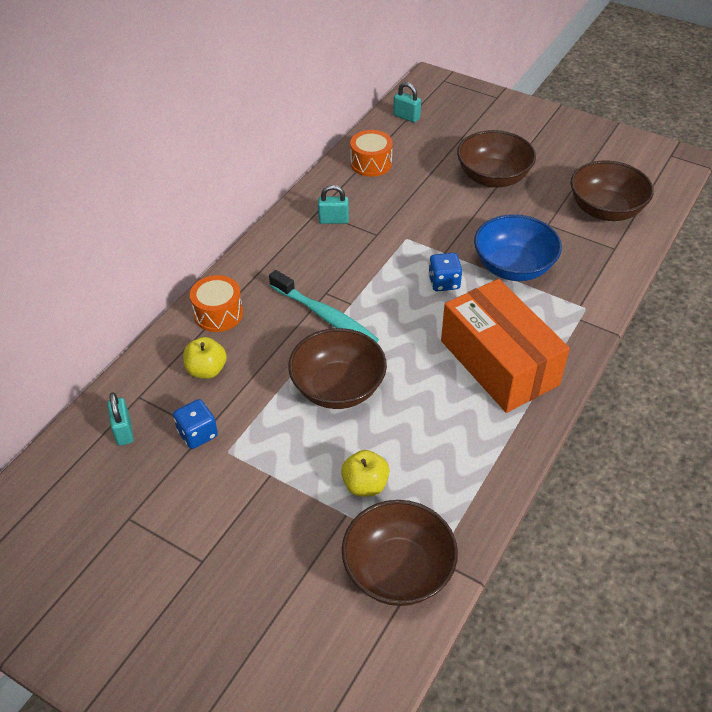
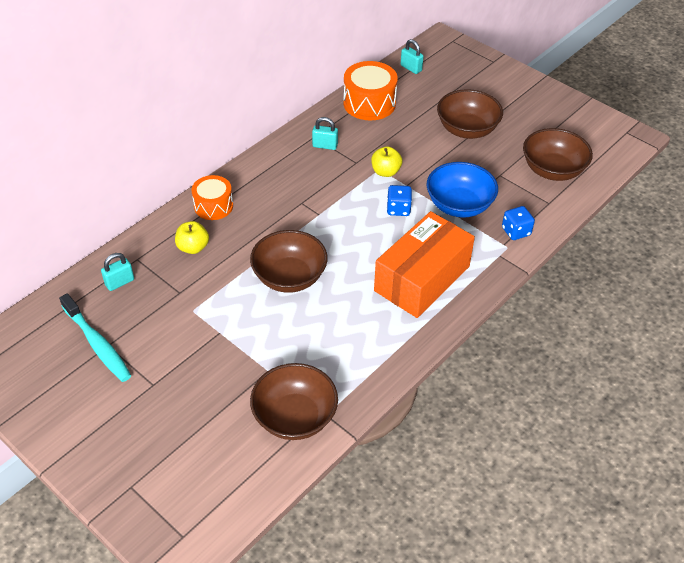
camera: 10 degrees right, 0 degrees up
turquoise padlock [107,392,134,446] -> turquoise padlock turned 60 degrees clockwise [101,253,134,291]
blue dice [173,399,218,449] -> blue dice moved to [502,206,535,240]
turquoise toothbrush [269,270,379,342] -> turquoise toothbrush moved to [59,293,132,382]
yellow apple [341,450,390,497] -> yellow apple moved to [371,146,402,177]
orange drum [350,130,393,177] -> orange drum [343,61,398,120], size x1.51
orange box [441,279,570,413] -> orange box turned 60 degrees clockwise [374,211,475,318]

